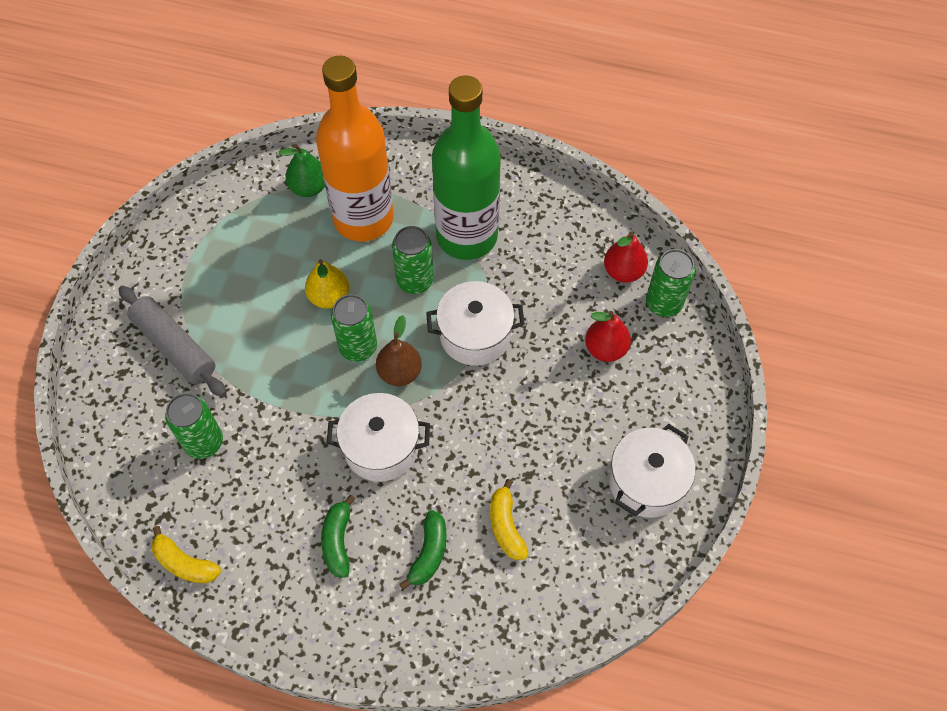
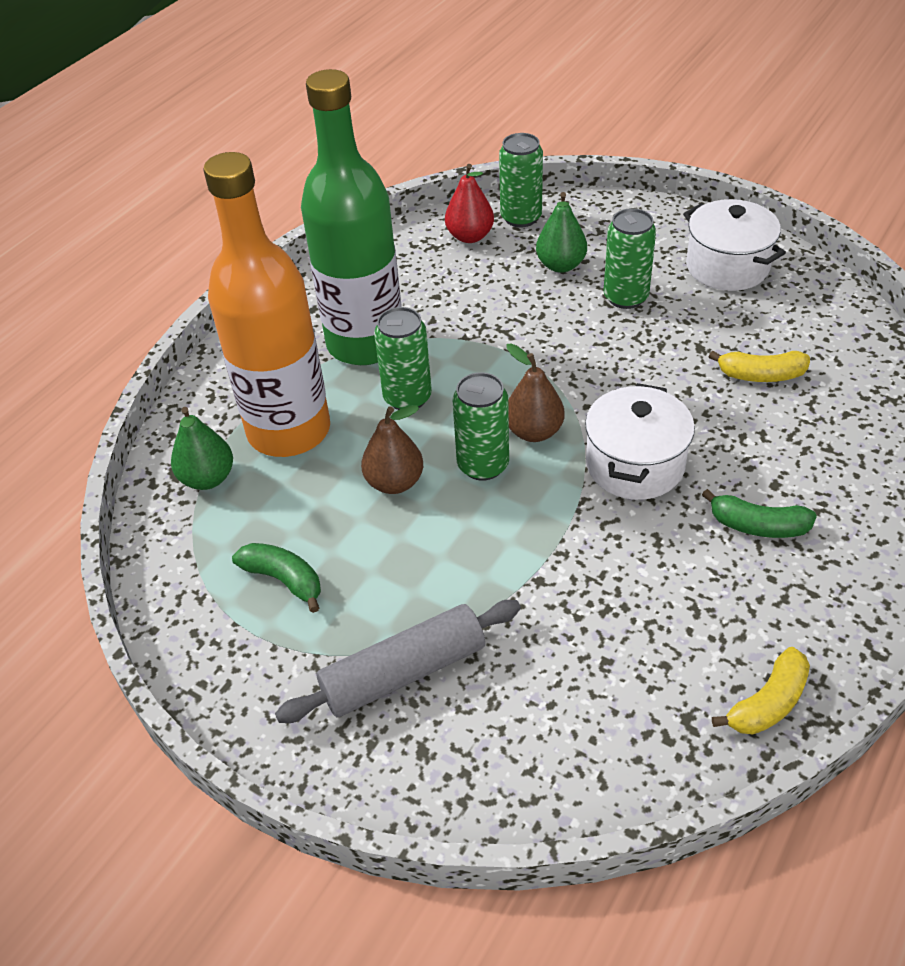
camera: 70 degrees left, 15 degrees down
green can [165,393,223,459] -> green can moved to [603,208,656,309]
yellow pear [305,259,349,309] -> brown pear [361,405,423,494]
green banana [400,510,447,590] -> green banana moved to [232,543,321,613]
white pot [426,281,525,366] -> none
red pear [585,311,631,362] -> green pear [536,192,587,273]

